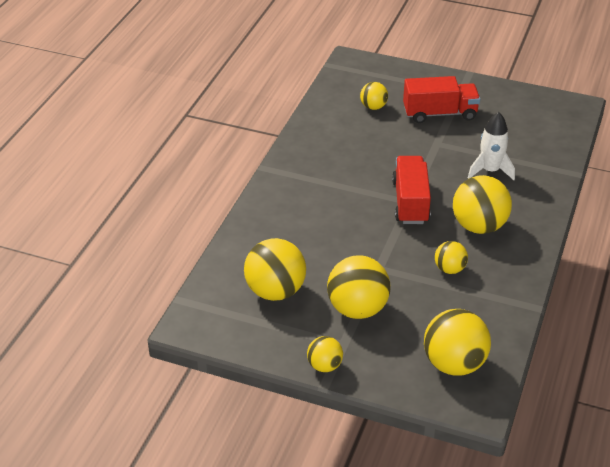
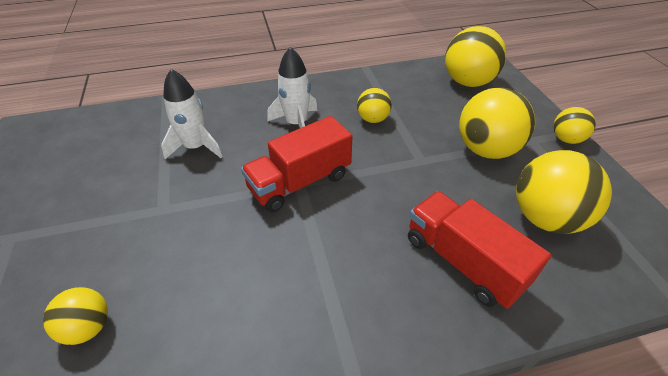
camera: 125 degrees left, 5 degrees up
red truck [403,76,480,123] -> red truck moved to [408,191,551,309]
yellow ball [453,175,512,234] -> white rocket [267,47,318,128]

